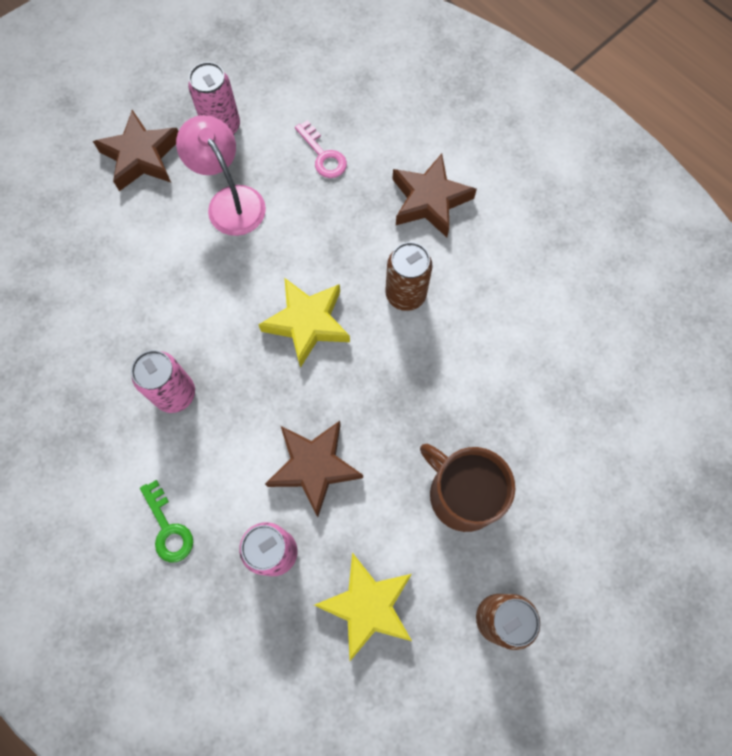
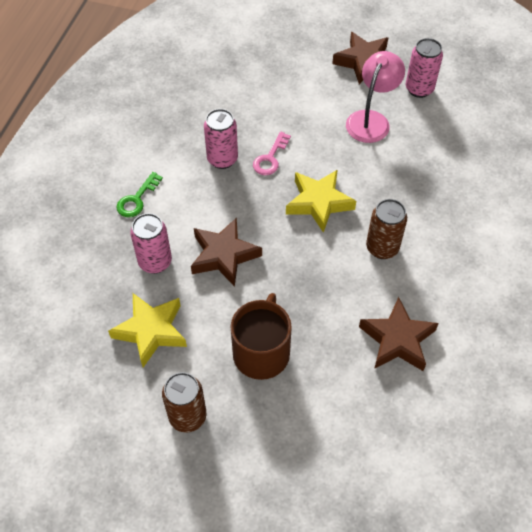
camera: 60 degrees right, 15 degrees down
pink key [295,120,347,178] -> pink key moved to [253,131,291,175]
brown star [392,154,477,237] -> brown star moved to [359,297,439,371]

